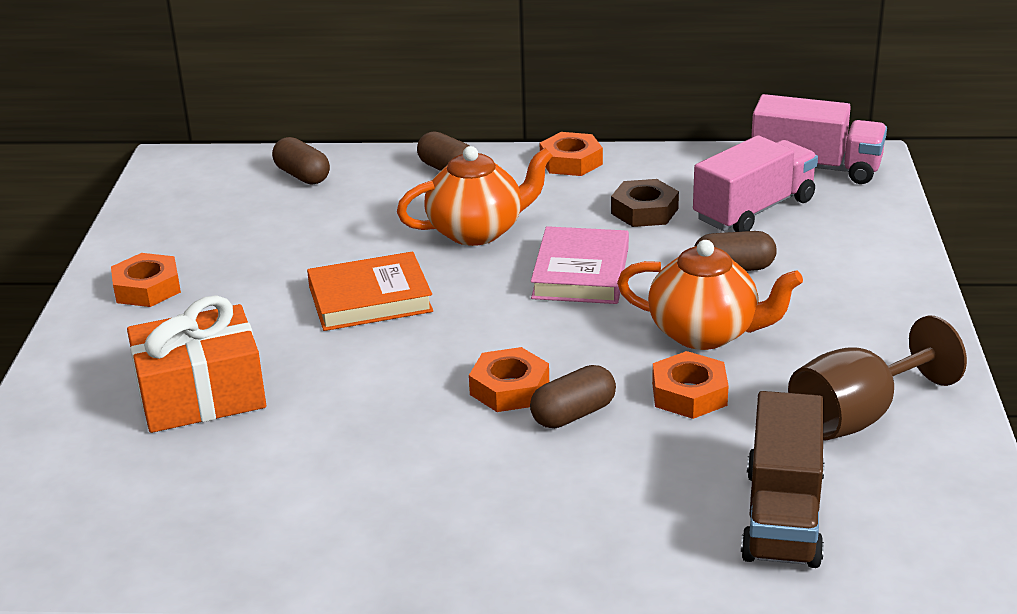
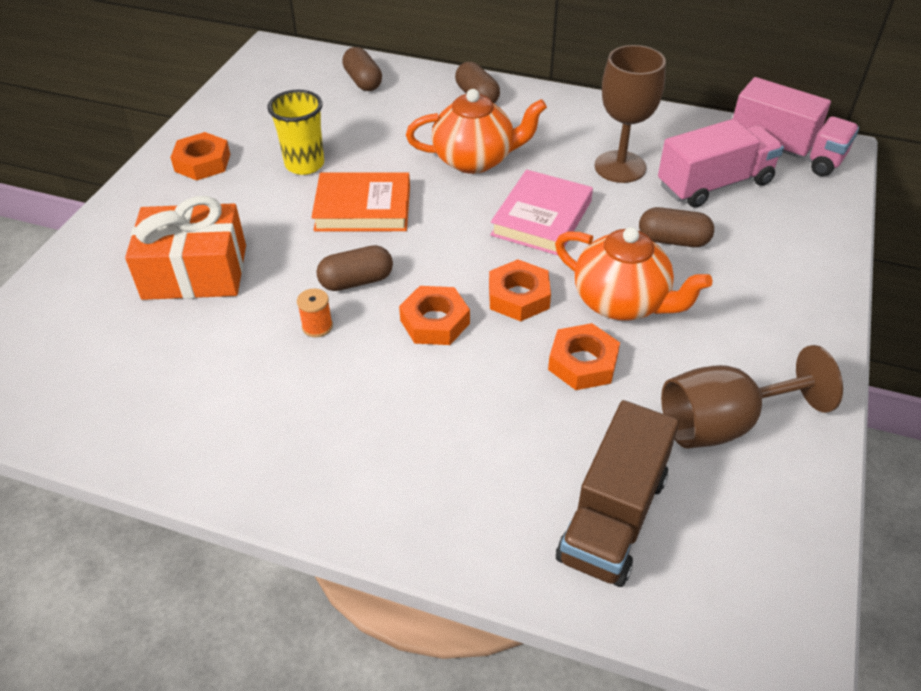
camera: 15 degrees right, 15 degrees up
brown capsule [530,365,616,428] -> brown capsule moved to [316,245,393,291]
orange nut [540,132,603,176] -> orange nut moved to [489,259,551,321]
brown nut [611,179,679,227] -> brown goblet [595,45,666,183]
none -> yellow cup [267,90,324,175]
none -> orange spool [297,288,333,337]

